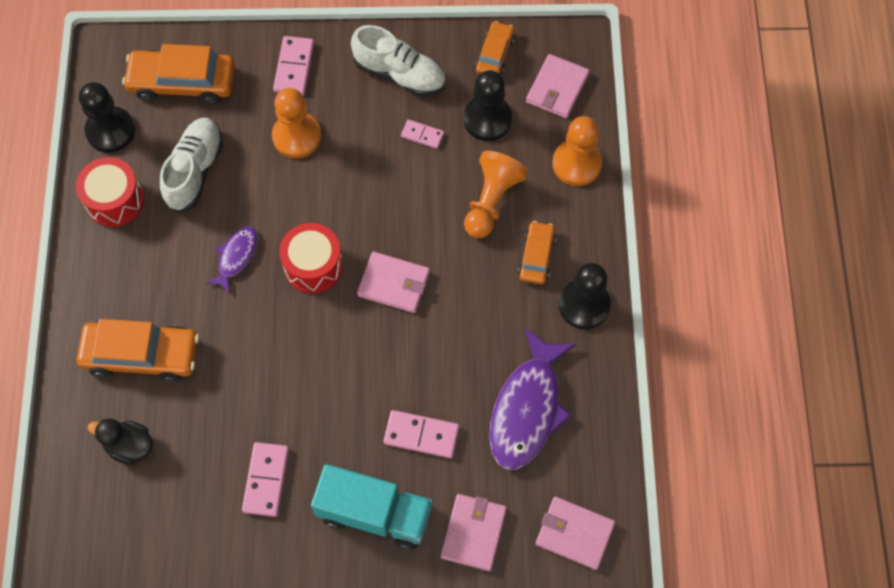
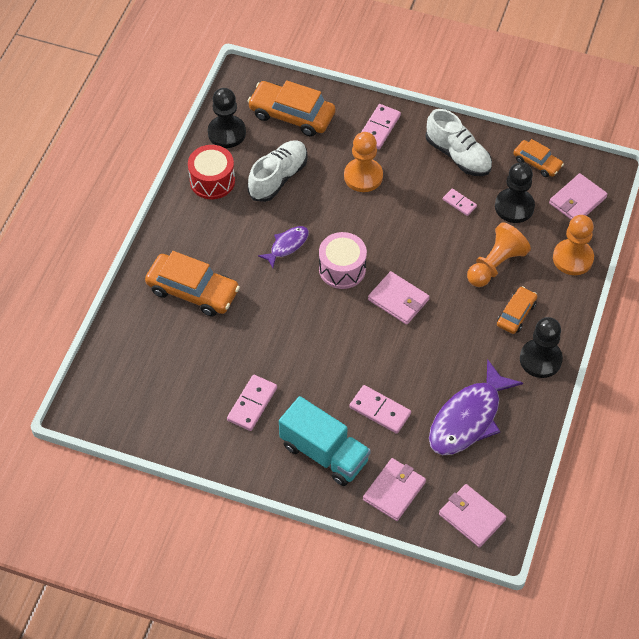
camera: 20 degrees right, 10 degrees down
black duck [88,418,153,465] -> none
red drum [279,223,343,294] -> pink drum [319,232,367,289]
orange car [475,21,515,75] -> orange car turned 90 degrees clockwise [513,139,564,177]

